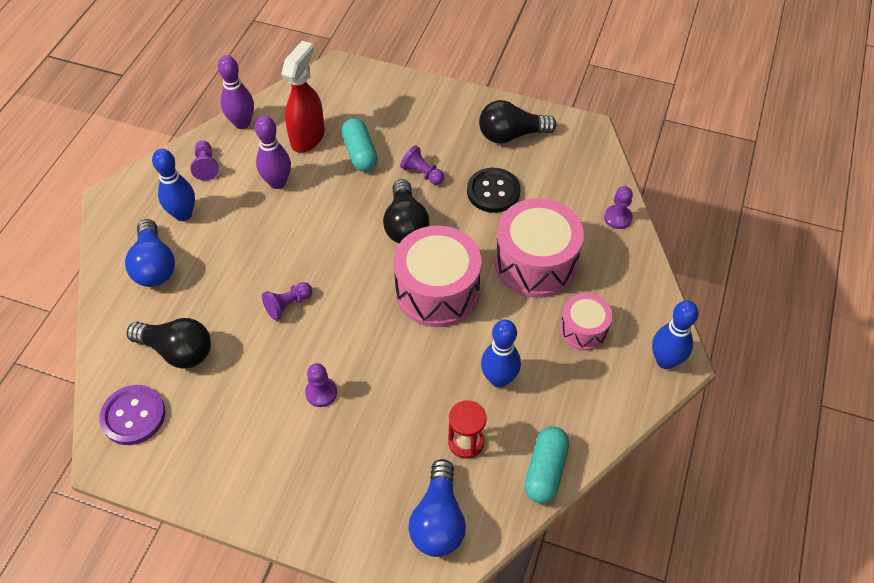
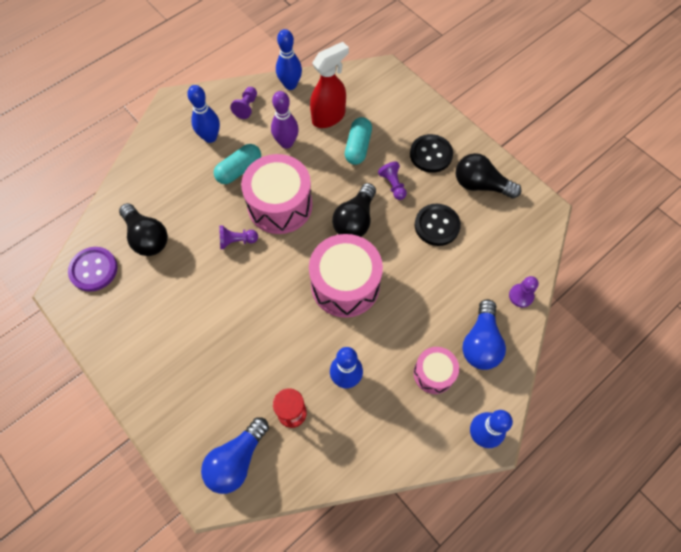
camera: 30 degrees right, 10 degrees up
blue light bulb [125,219,175,287] -> blue light bulb moved to [462,299,506,370]
purple bowling pin [218,55,254,129] -> blue bowling pin [276,29,302,90]
purple pawn [305,363,337,407] -> none
pink drum [495,198,584,298] -> pink drum moved to [241,154,313,234]
turquoise capsule [525,426,569,504] -> turquoise capsule moved to [214,144,261,184]
none -> black button [410,134,453,173]

